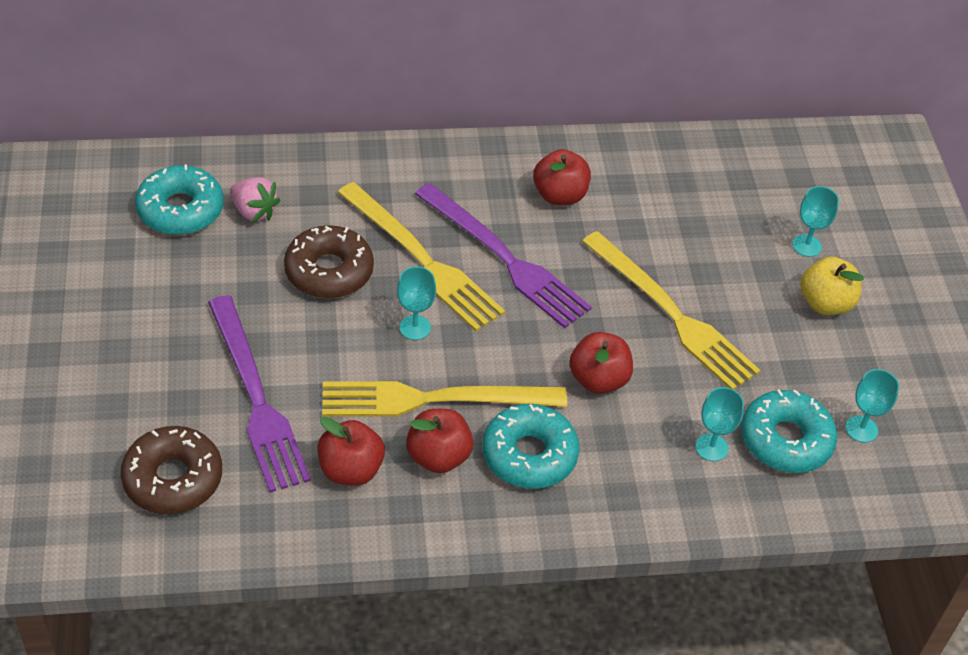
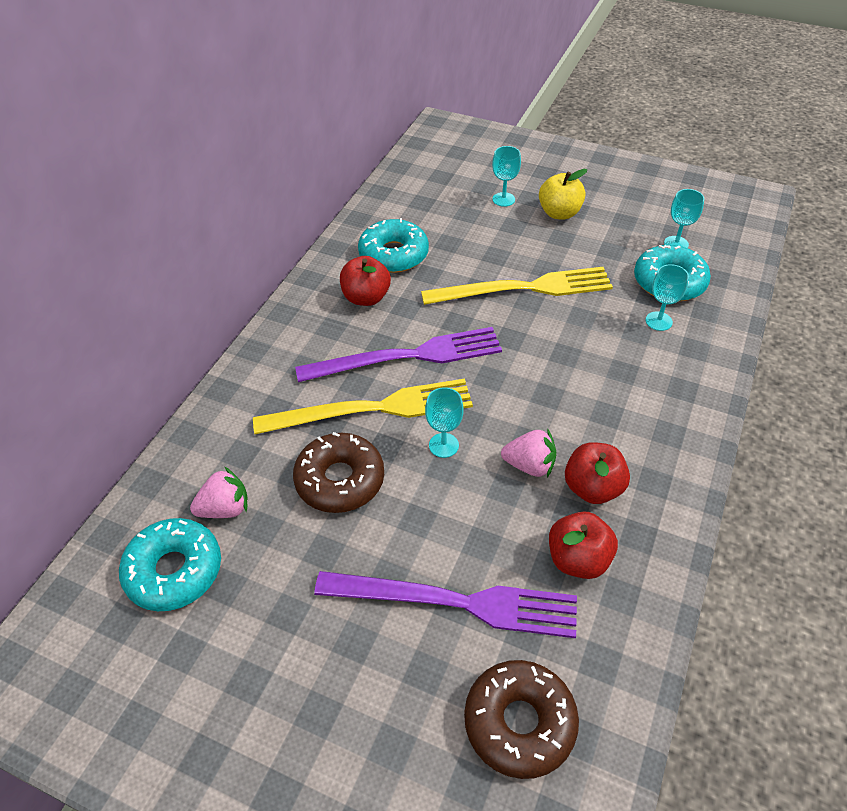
camera: 55 degrees left, 0 degrees up
yellow fork [322,381,567,417] -> pink strawberry [501,430,556,477]
turquoise donut [482,404,580,489] -> turquoise donut moved to [358,218,429,273]
red apple [569,332,633,394] -> none

